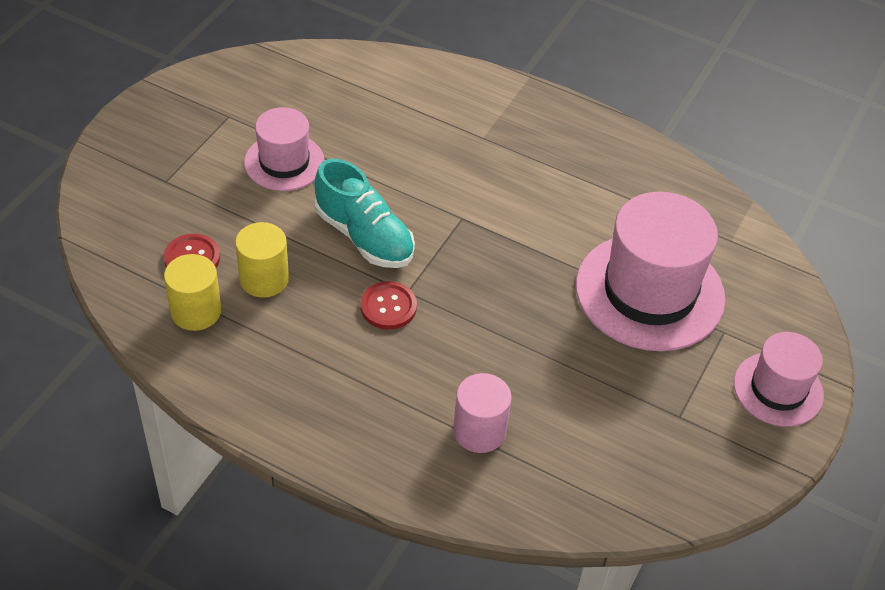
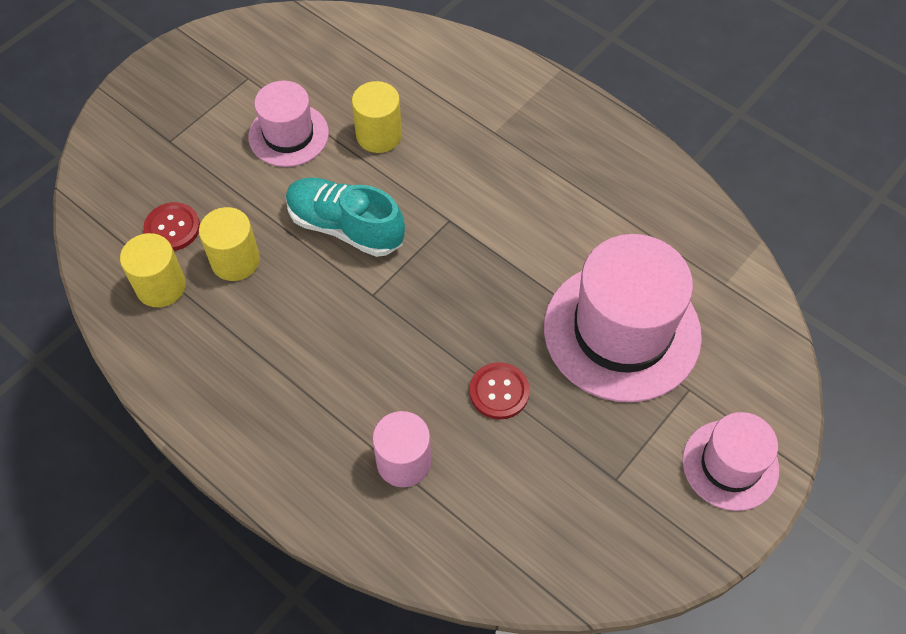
camera: 15 degrees right, 10 degrees up
turquoise shoe [314,159,415,268] -> turquoise shoe turned 150 degrees clockwise [286,177,405,257]
red button [361,281,417,329] -> red button moved to [470,362,530,420]
none -> yellow cylinder [352,81,402,153]

